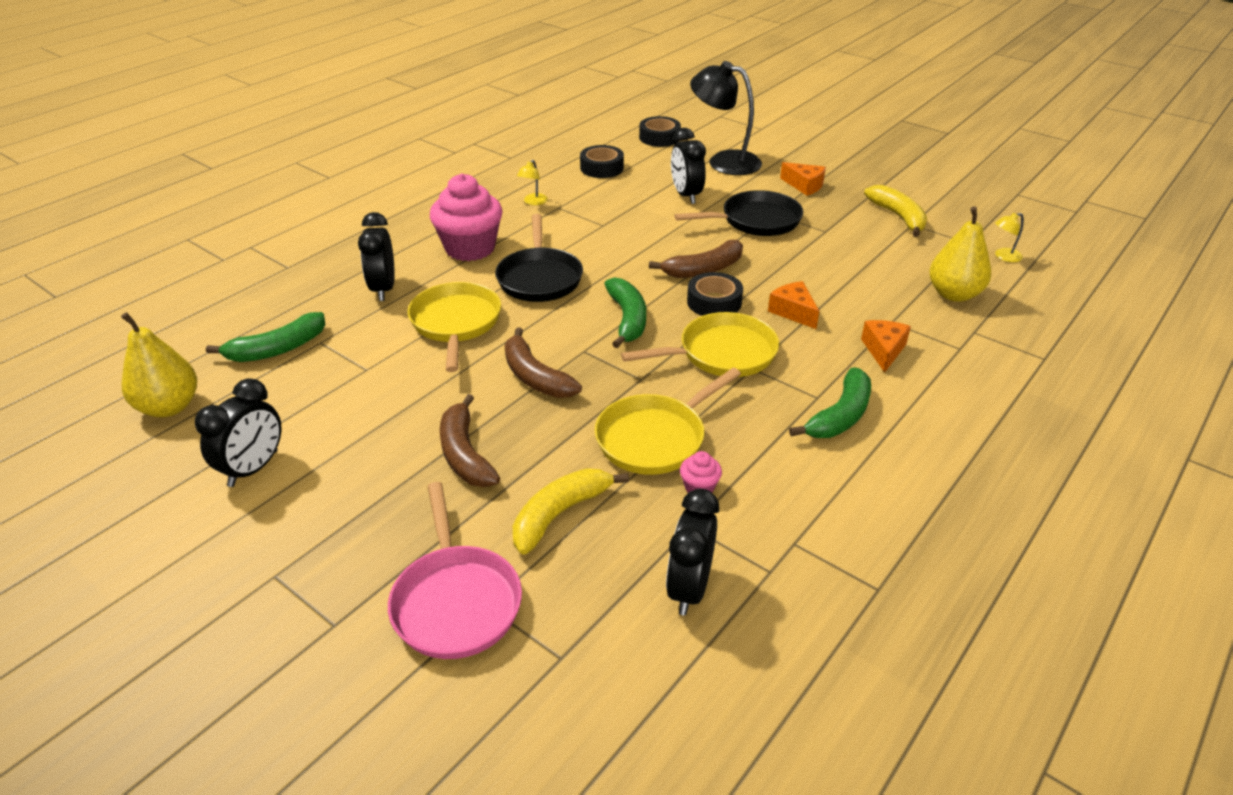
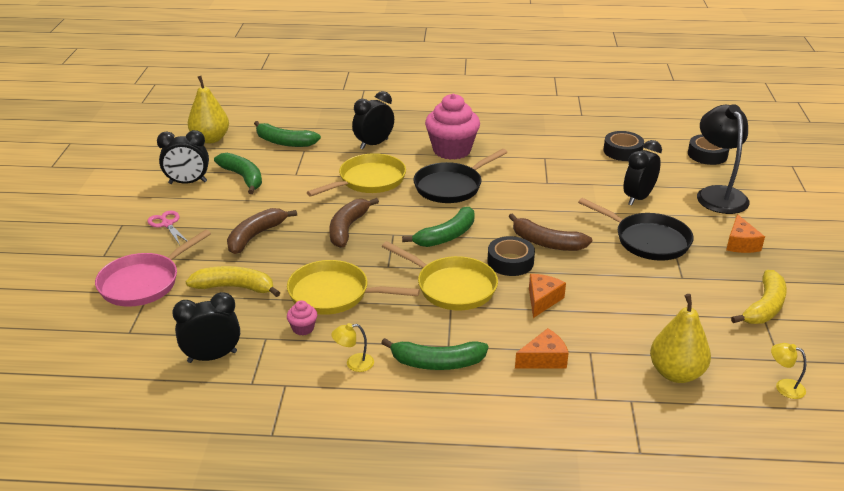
camera: 55 degrees right, 5 degrees down
yellow lamp [517,160,548,205] -> yellow lamp moved to [331,323,374,372]
none -> pink scissors [148,211,187,245]
none -> green banana [214,153,262,194]

